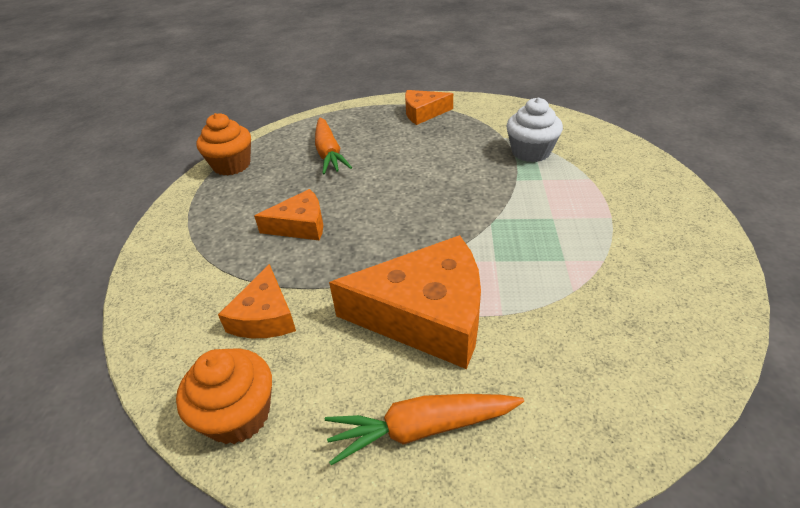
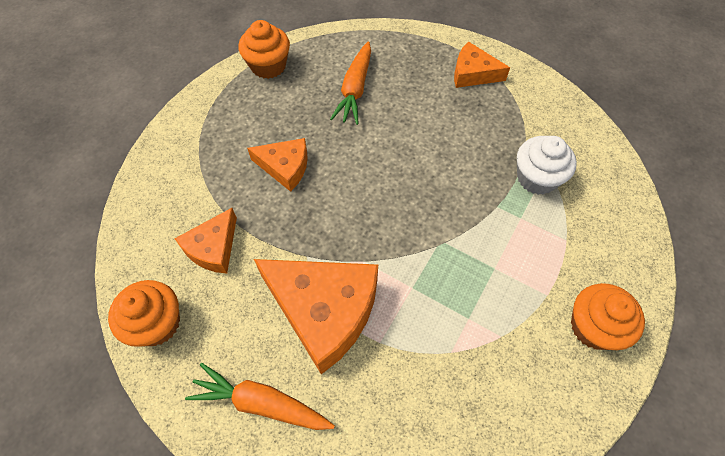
camera: 25 degrees right, 20 degrees up
none -> orange cupcake [571,283,645,350]

